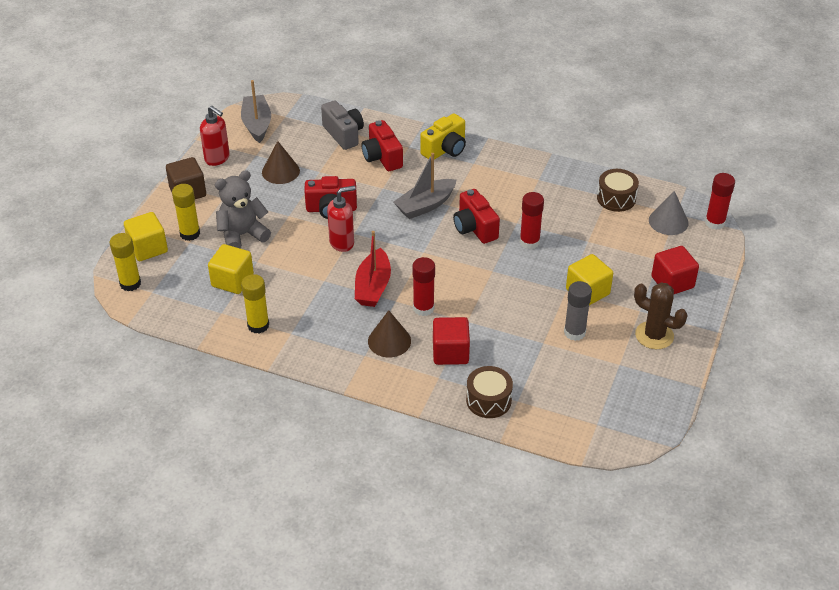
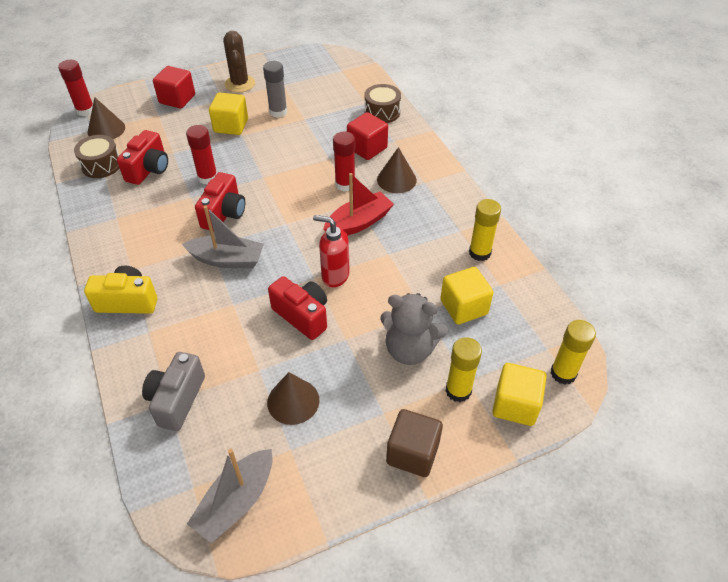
camera: 135 degrees left, 5 degrees up
red soap dispenser [200,106,230,166] -> none
red camera [362,120,403,171] -> red camera moved to [117,130,168,185]
grey cone [649,191,689,235] -> brown cone [88,97,125,139]

